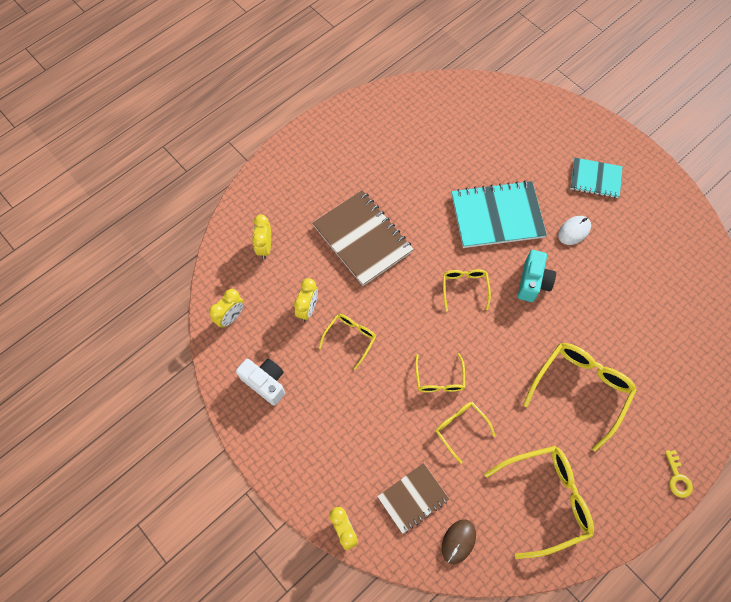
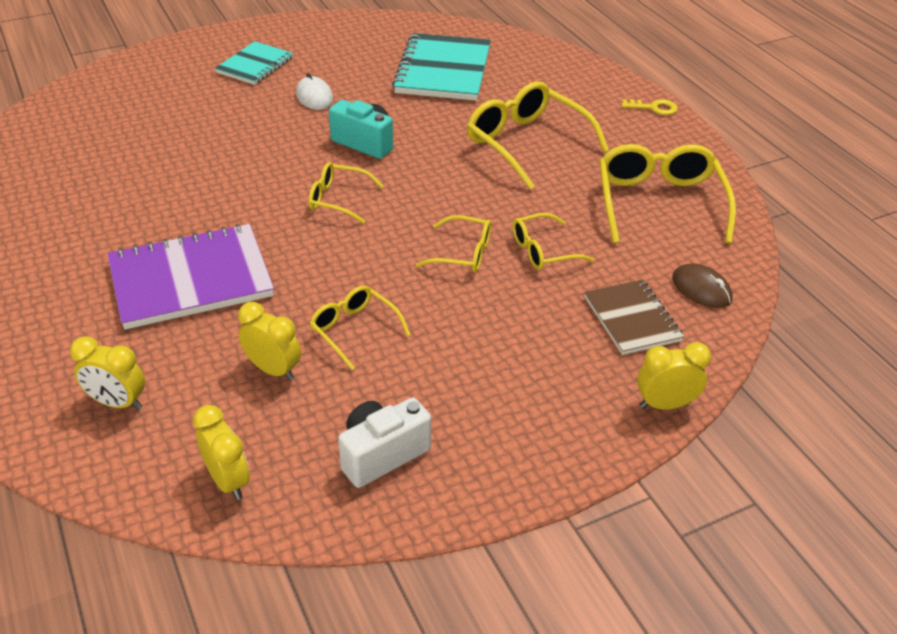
camera: 75 degrees left, 25 degrees down
brown notebook [312,190,414,286] -> purple notebook [108,224,274,330]
turquoise notebook [452,180,547,248] -> turquoise notebook moved to [392,33,491,101]

